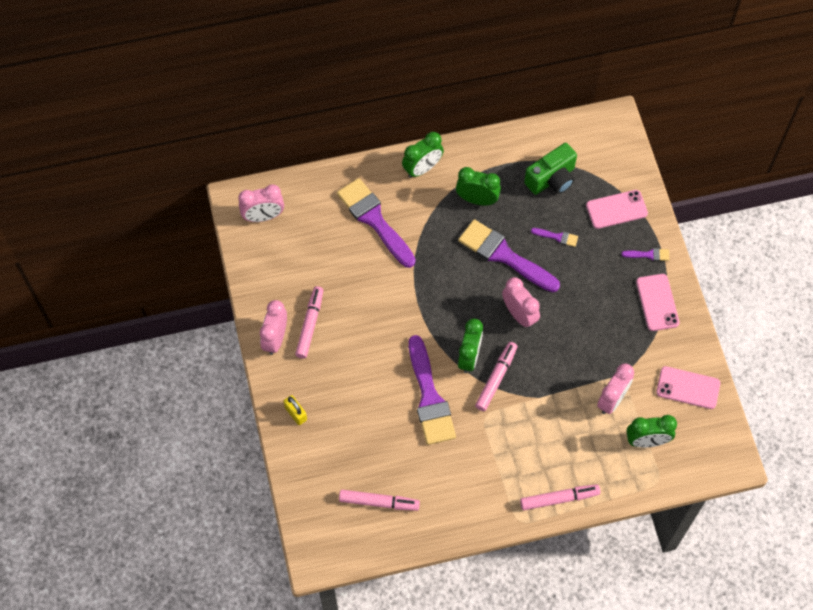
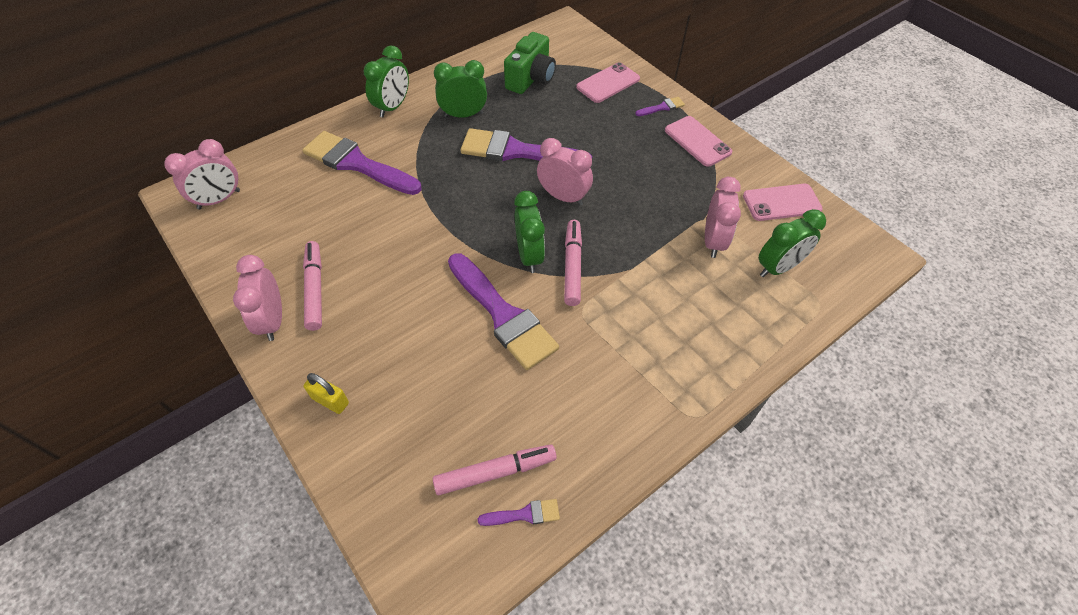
camera: 25 degrees left, 10 degrees down
pink marker [520,484,600,510] -> none
purple brush [531,228,578,247] -> purple brush moved to [478,499,560,526]

